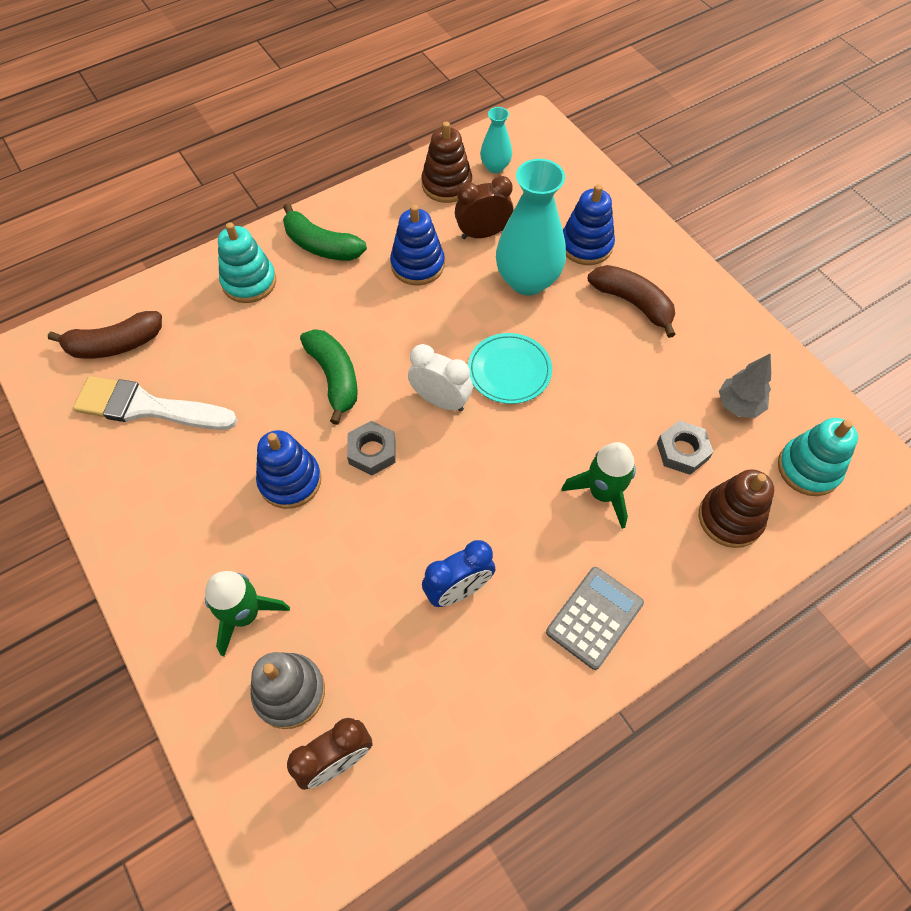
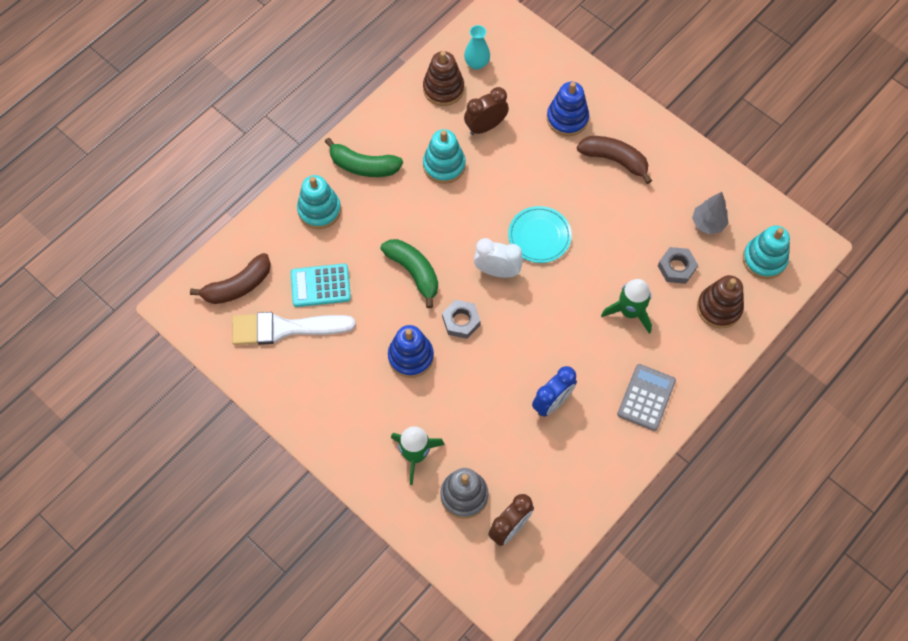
camera: 15 degrees left, 5 degrees up
blue stacking toy [390,205,445,286] -> turquoise stacking toy [423,129,466,184]
turquoise vase [496,159,566,295] -> none
none -> turquoise calculator [291,264,351,307]

